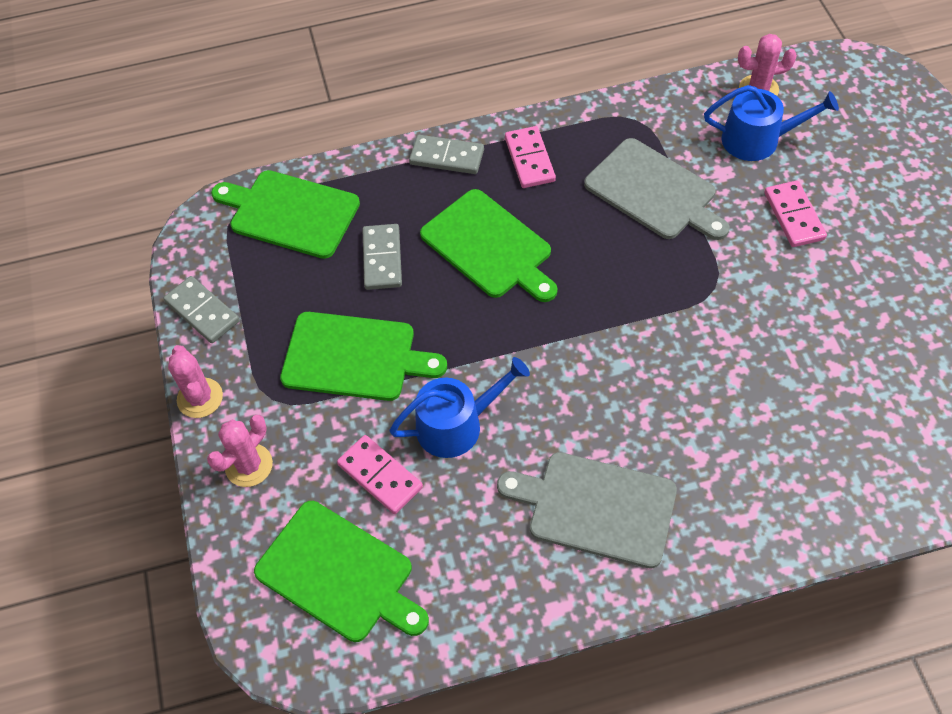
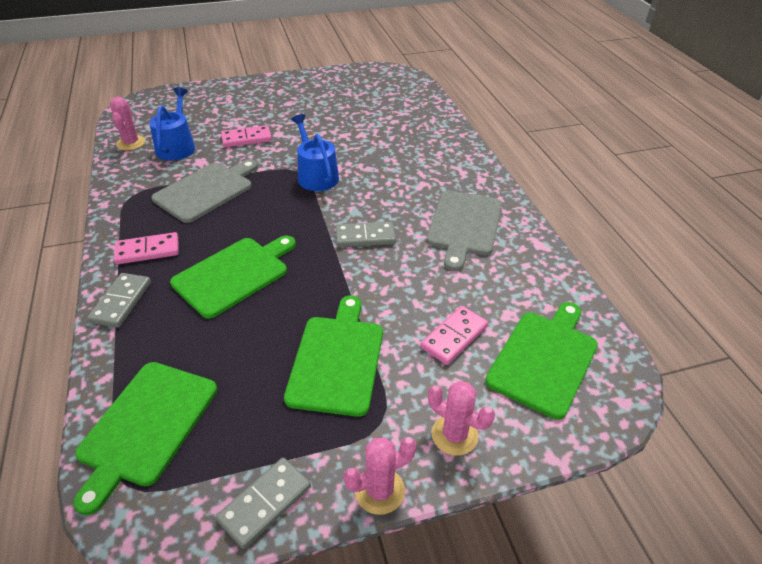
camera: 95 degrees left, 15 degrees down
grey domino [362,224,402,290] -> grey domino moved to [336,222,396,247]
blue watering can [389,357,530,458] -> blue watering can moved to [291,114,339,191]

